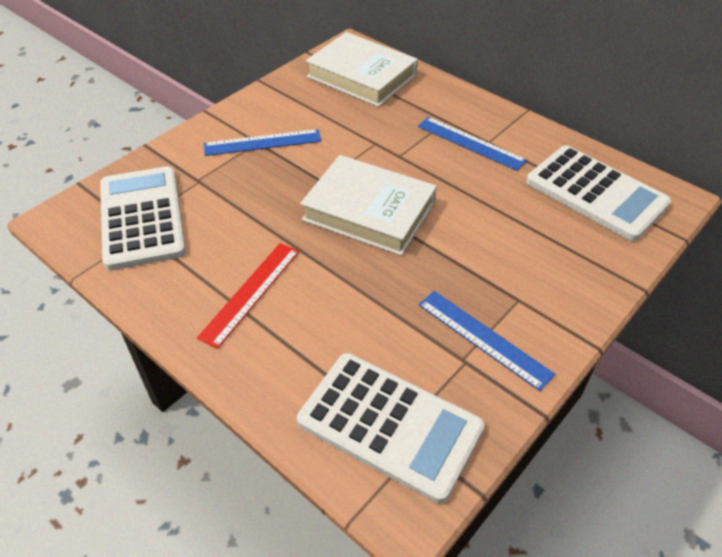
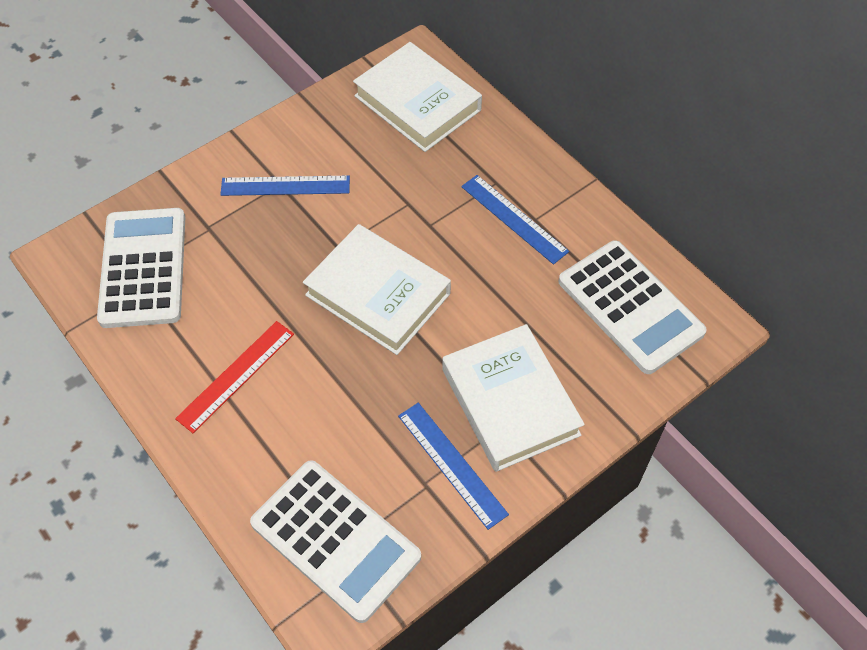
camera: 10 degrees right, 10 degrees up
none -> white book [442,324,585,472]

